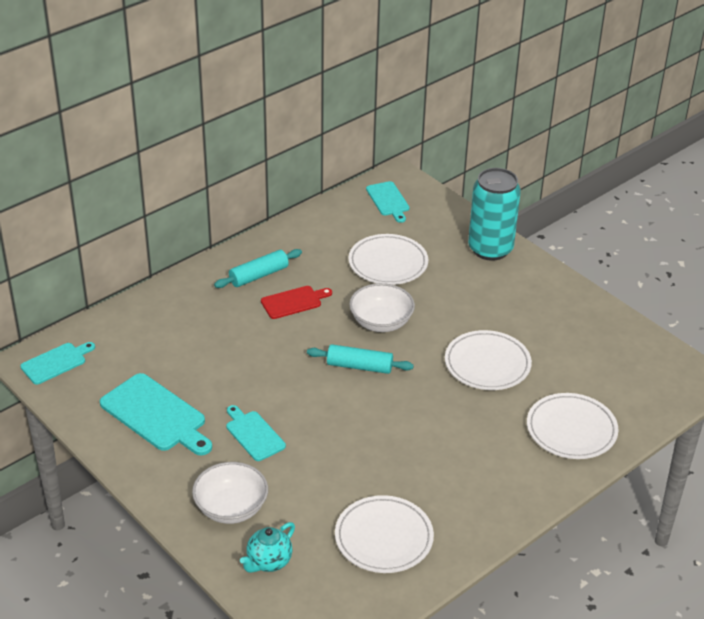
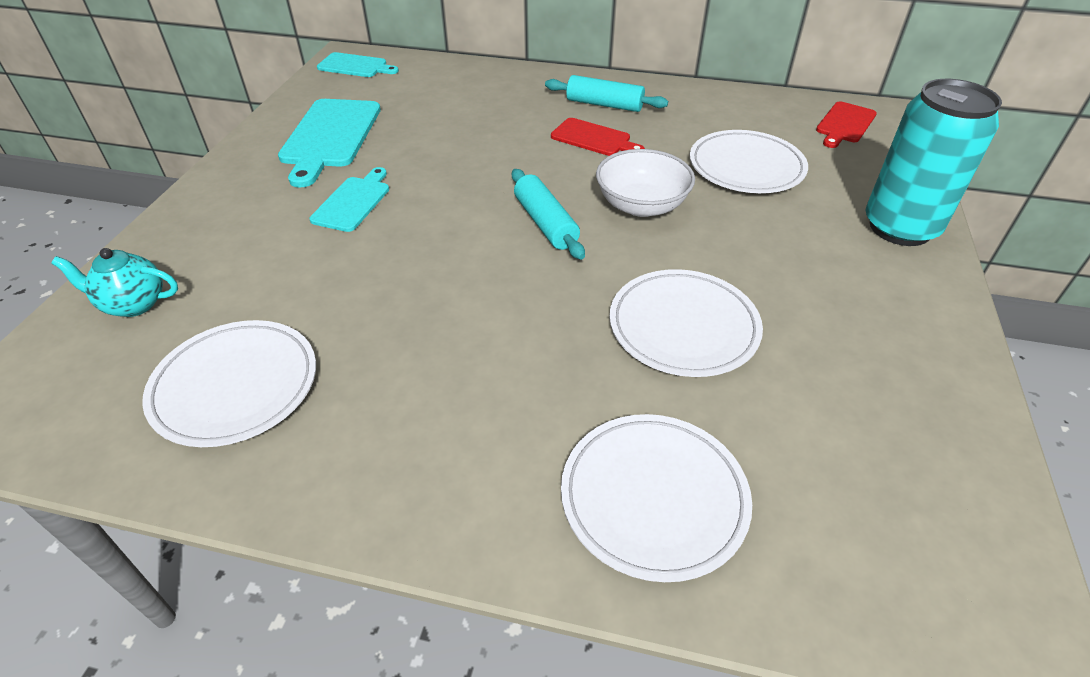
camera: 55 degrees right, 5 degrees up
white bowl [192,462,268,524] -> none
turquoise cutting board [366,181,409,223] -> red cutting board [816,101,877,148]

